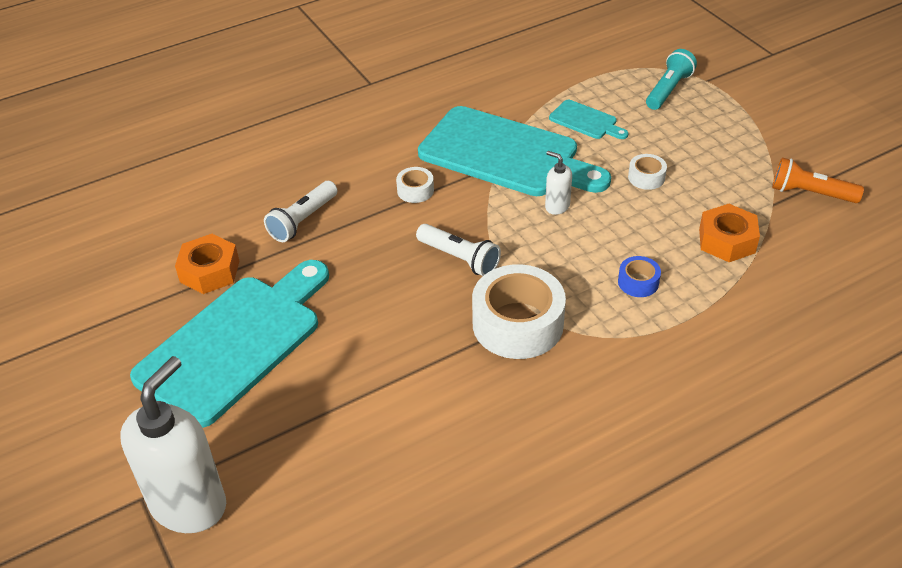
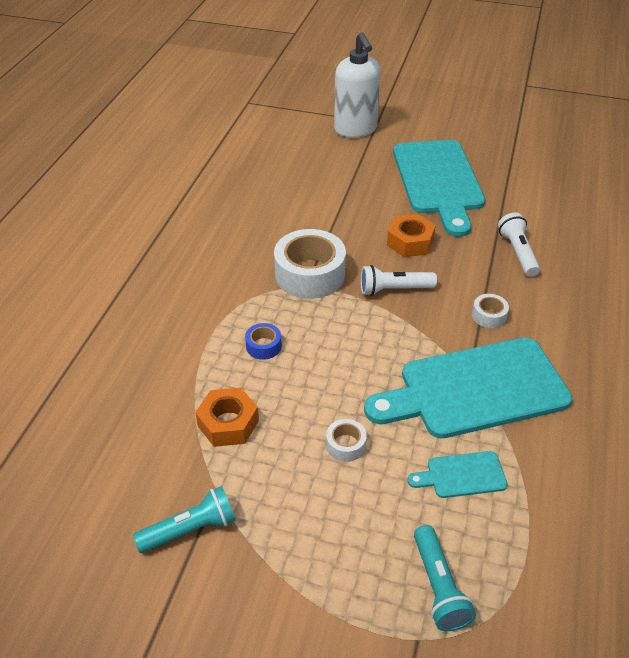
camera: 135 degrees right, 0 degrees up
orange nut [175,234,239,294] -> orange nut moved to [387,214,436,257]
white soap dispenser [545,151,572,215] -> none
orange flashlight [772,157,864,203] -> turquoise flashlight [133,486,236,553]

